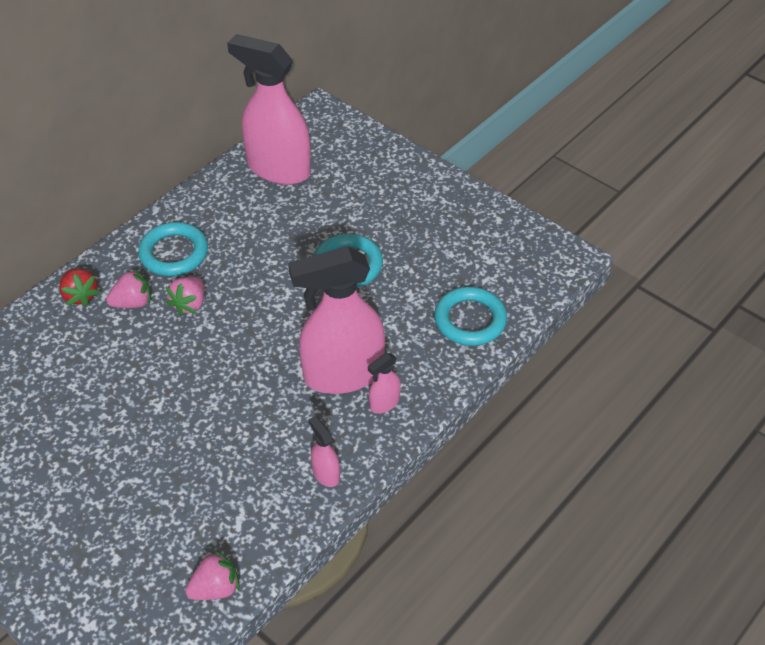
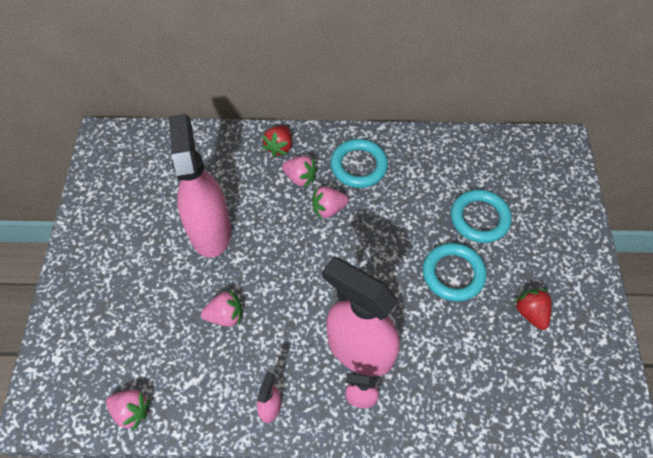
camera: 50 degrees right, 10 degrees up
pink spray bottle [227,34,311,185] -> pink spray bottle moved to [169,114,231,258]
turquoise ring [434,287,507,346] -> turquoise ring moved to [451,189,512,243]
none -> pink strawberry [201,290,242,327]
none -> red strawberry [513,289,551,330]

